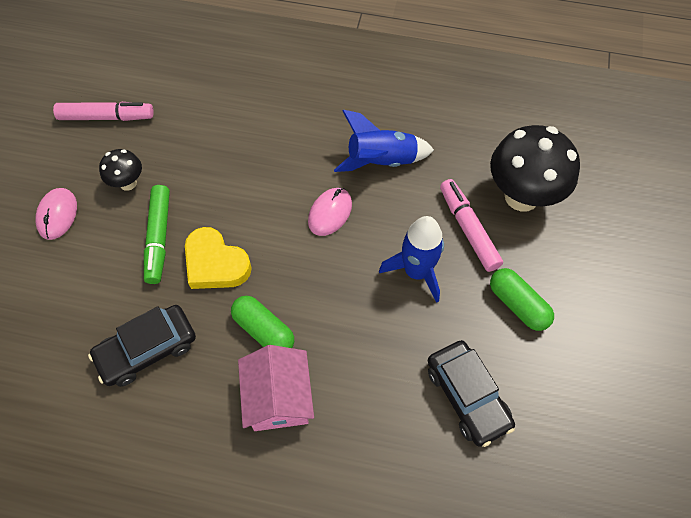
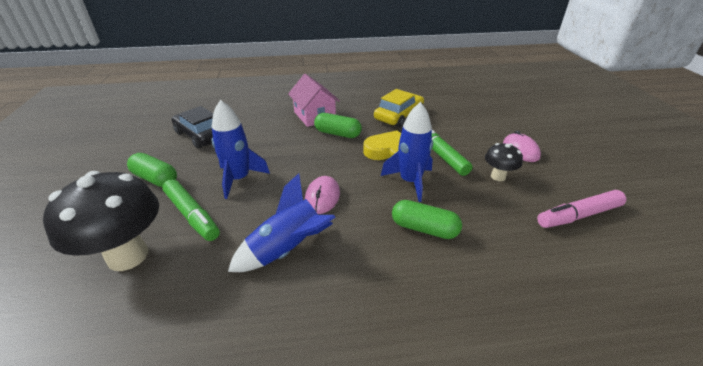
camera: 160 degrees right, 25 degrees down
black car [88,305,196,387] -> yellow car [374,89,424,127]
pink marker [440,179,503,272] -> green marker [162,179,220,241]
none -> blue rocket [381,102,433,202]
none -> green capsule [392,200,462,239]

